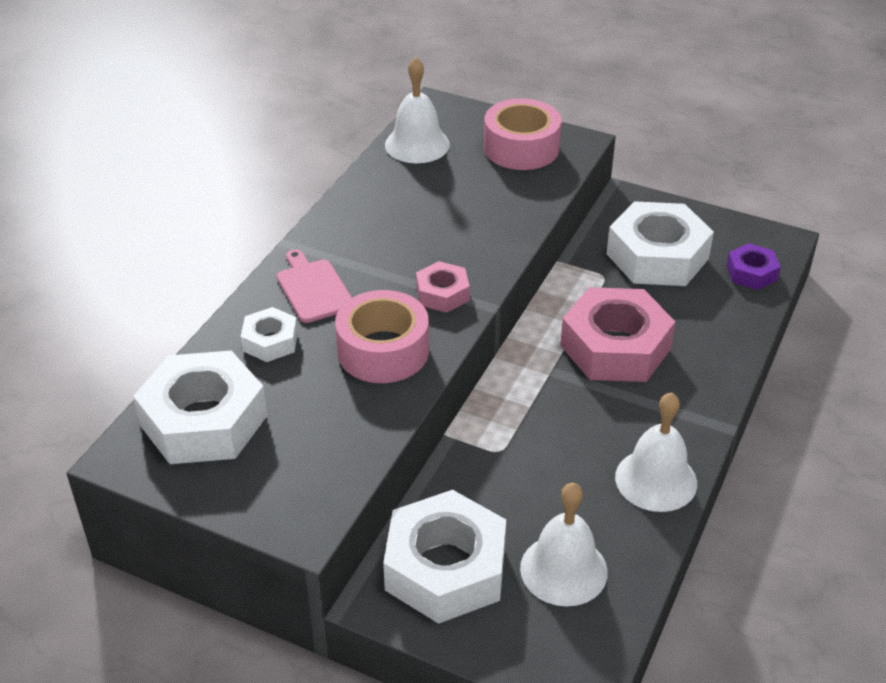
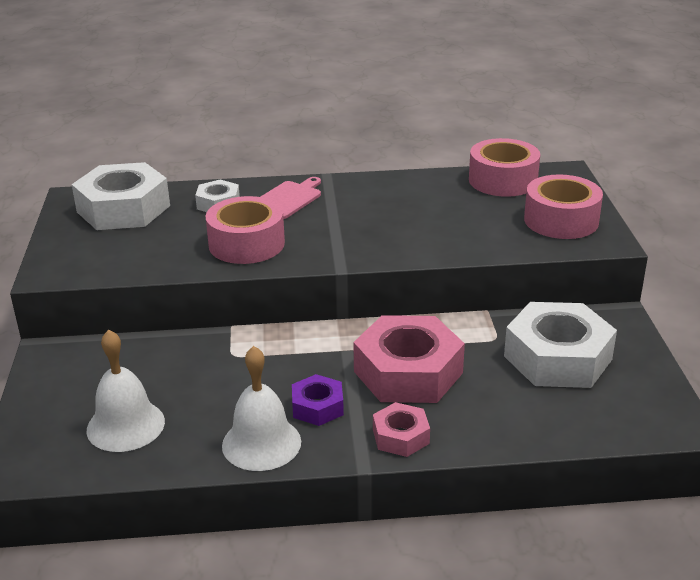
camera: 60 degrees right, 10 degrees down
white nut [383,490,506,624] -> none
white bell [385,57,450,163] -> pink tape [469,138,540,197]
pink nut [416,261,470,313] -> pink nut moved to [373,402,430,457]
purple nut [726,243,780,290] -> purple nut moved to [292,374,344,426]

